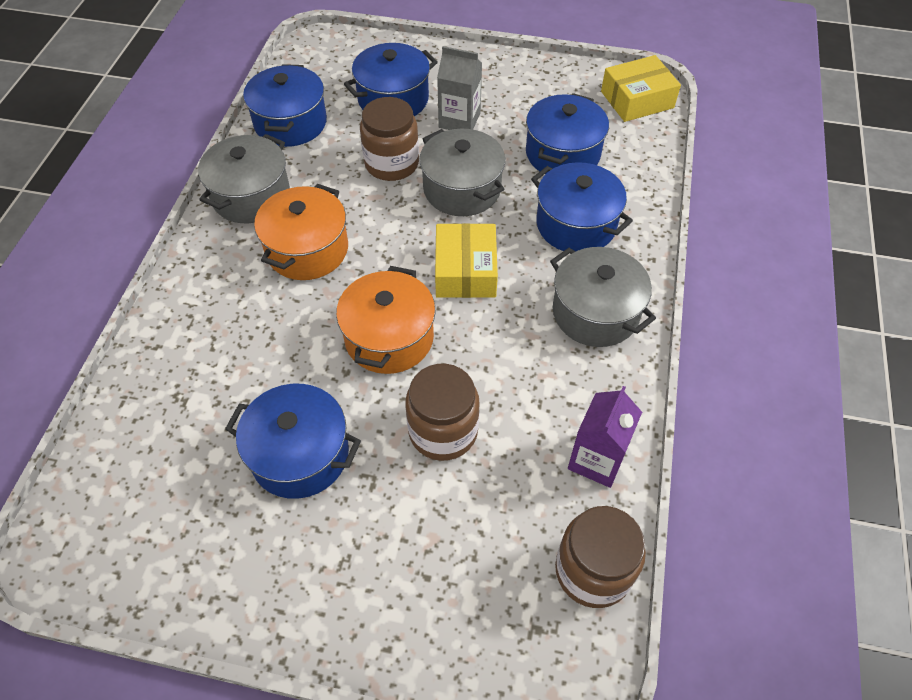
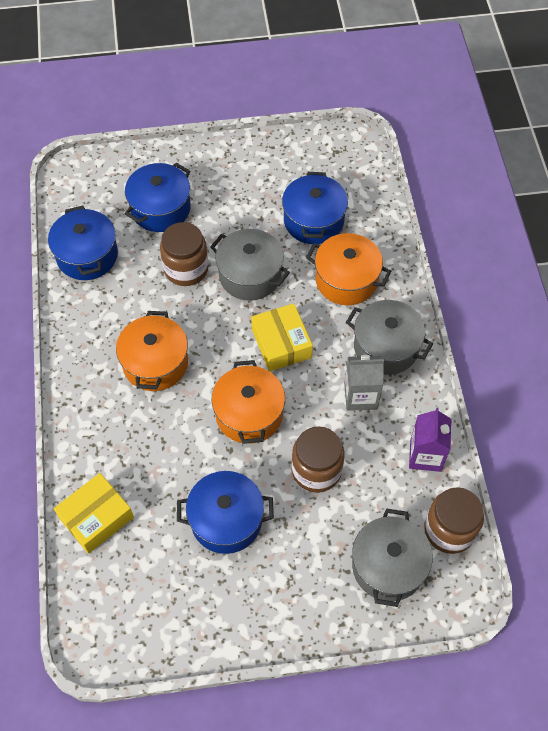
camera: 20 degrees left, 5 degrees up
grey pot [198,134,290,223] -> grey pot moved to [352,508,433,607]
grey carton [437,46,482,130] -> grey carton moved to [344,355,384,411]
blue pot [531,162,633,251] -> orange pot [306,233,391,305]
yellow box [601,55,681,122] -> yellow box moved to [54,473,134,554]

